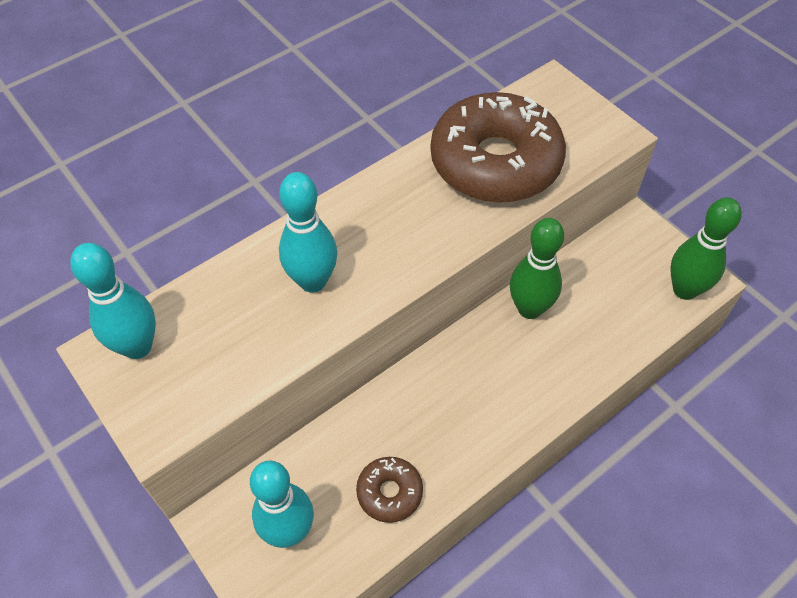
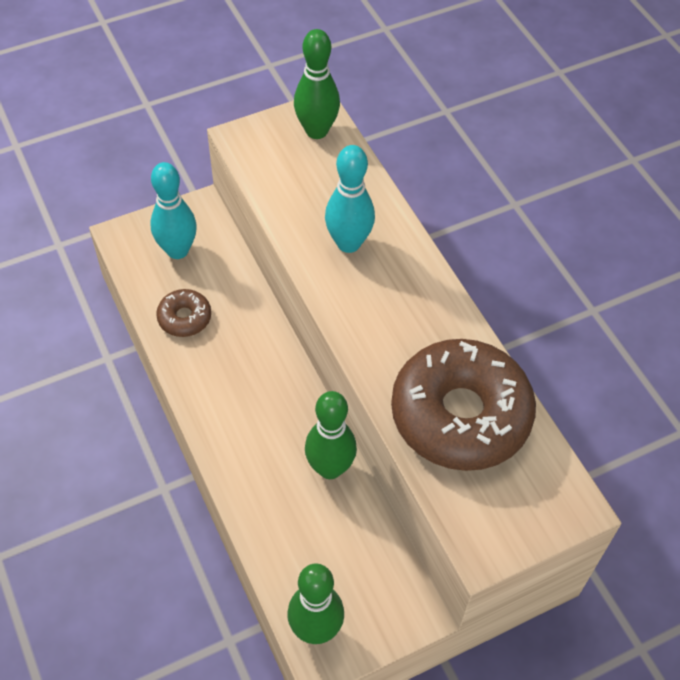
camera: 100 degrees right, 0 degrees up
turquoise bowling pin [70,243,156,359] -> green bowling pin [294,29,340,139]

